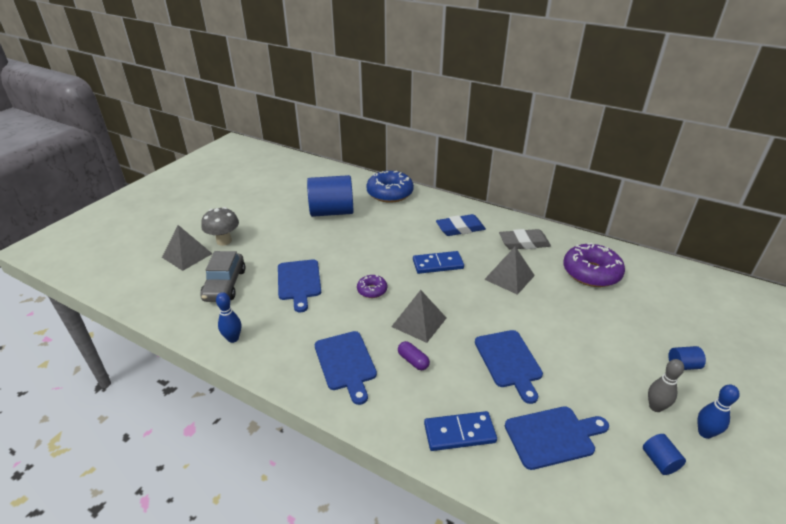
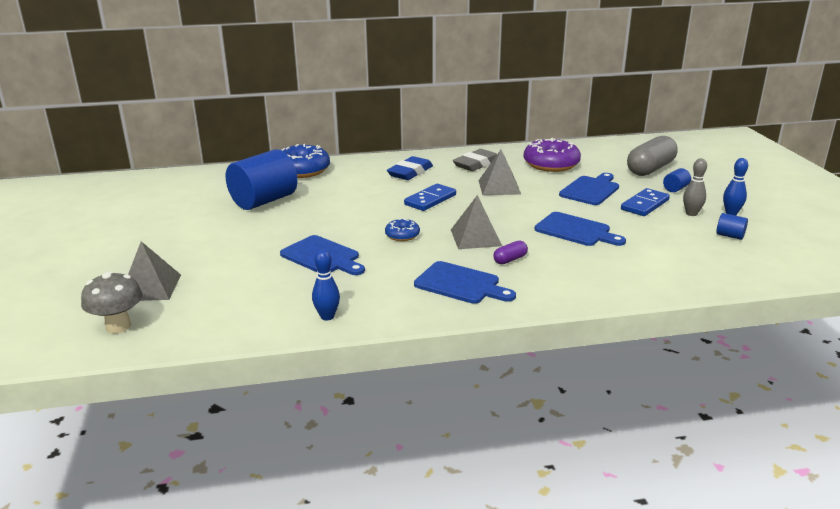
camera: 40 degrees left, 10 degrees down
grey car [200,251,245,302] -> none
grey mushroom [201,207,239,246] -> grey mushroom moved to [81,272,143,333]
purple donut [357,275,387,298] -> blue donut [385,218,420,241]
purple capsule [398,341,430,370] -> purple capsule turned 45 degrees counterclockwise [493,241,528,264]
blue domino [424,411,497,451] -> blue domino moved to [621,188,670,216]
blue cutting board [505,406,609,470] -> blue cutting board moved to [559,173,619,205]
none -> grey capsule [627,136,678,176]

